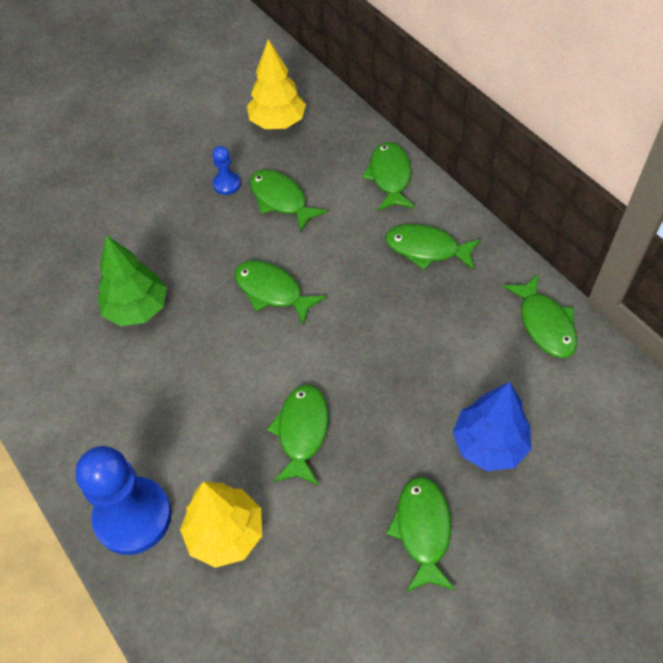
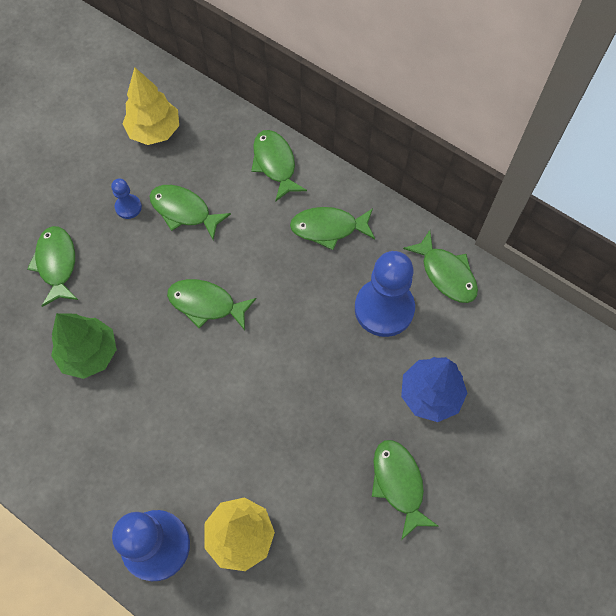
camera: 20 degrees left, 10 degrees up
green fish [267,384,329,486] -> green fish moved to [27,226,78,307]
none -> blue pawn [355,251,415,337]

